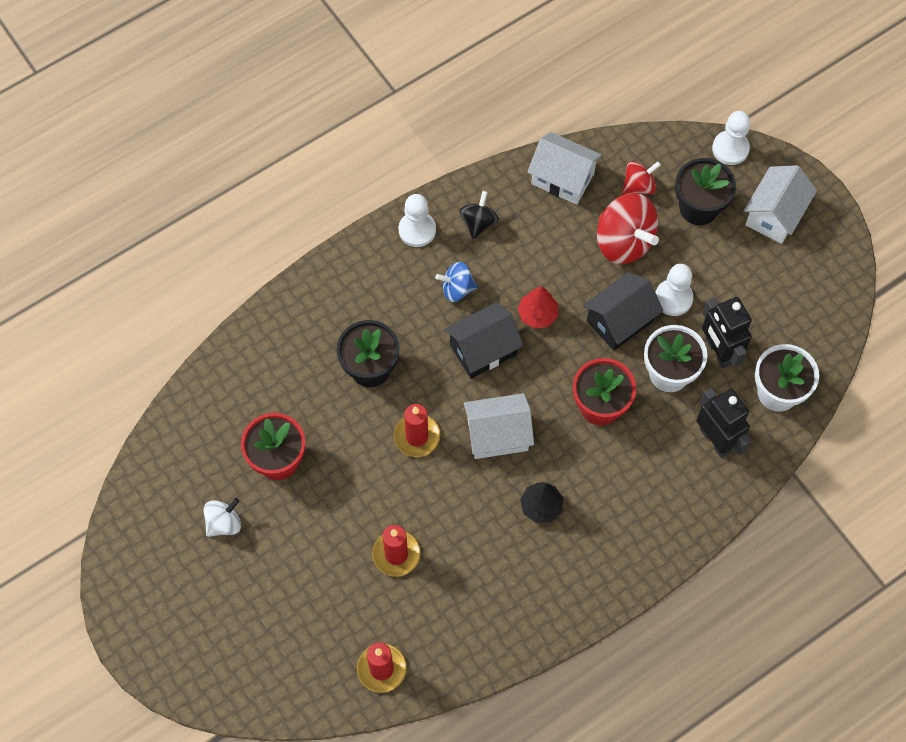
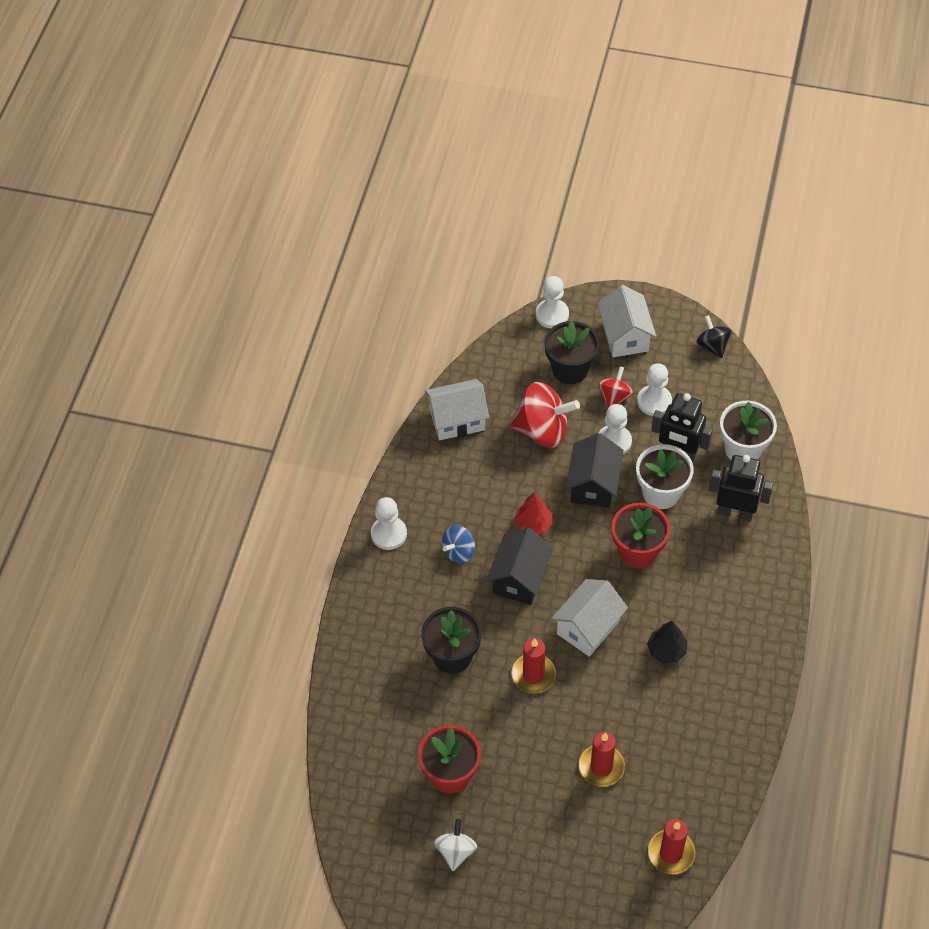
camera: 40 degrees left, 10 degrees down
black spinning top [460,191,499,239] -> black spinning top moved to [697,315,731,358]
red spinning top [622,161,661,195] -> red spinning top moved to [598,366,634,408]
none -> white pawn [637,363,672,416]

